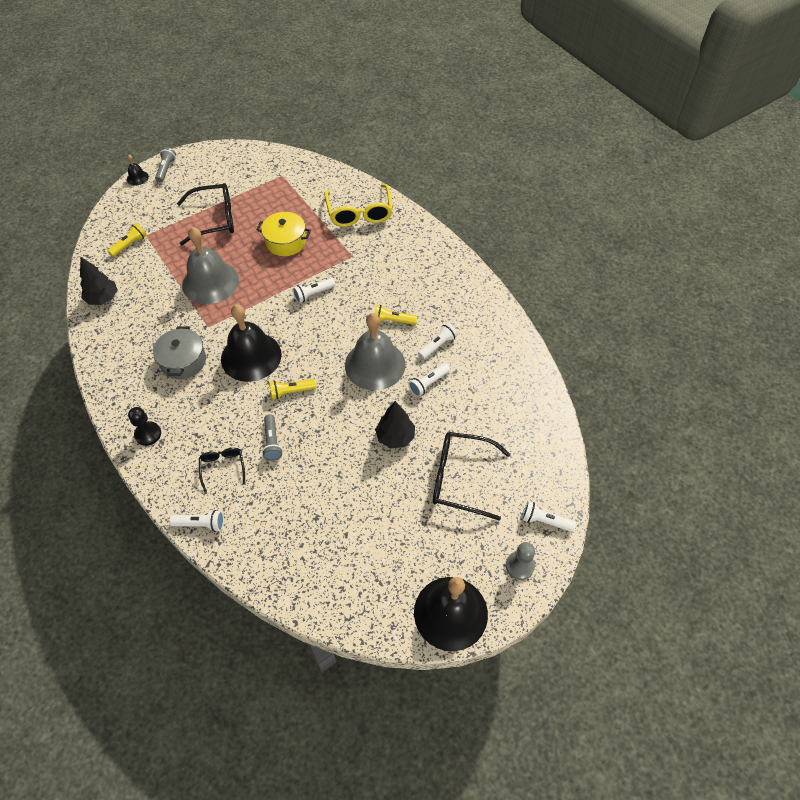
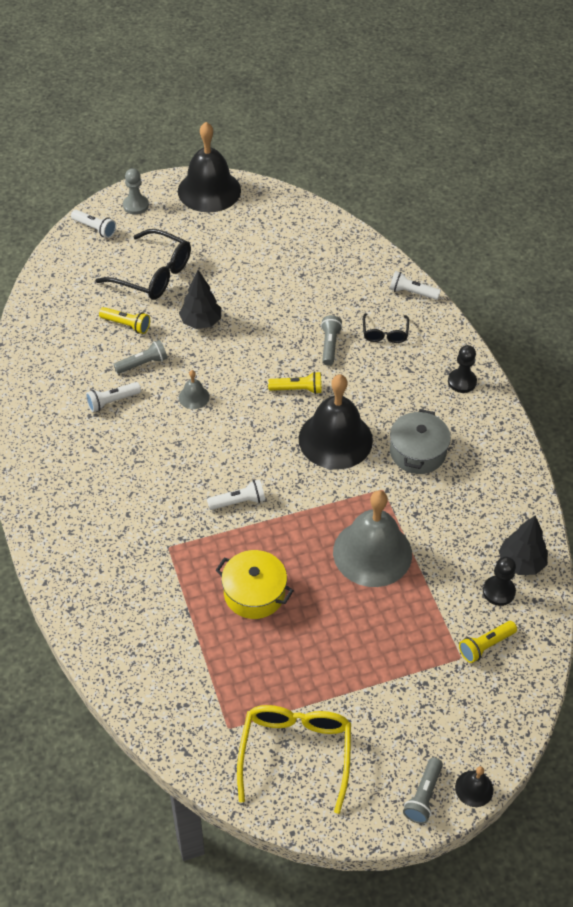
camera: 165 degrees left, 5 degrees down
black glasses [177,183,234,245] -> none
yellow glasses [324,184,393,227] -> yellow glasses moved to [237,705,351,814]
grey bell [345,313,405,390] -> grey bell [179,370,210,409], size x0.43
yellow flashlight [374,305,417,325] -> yellow flashlight moved to [99,307,150,334]
white flashlight [408,363,450,397] -> grey flashlight [114,340,167,374]
none -> black pawn [483,557,516,606]

